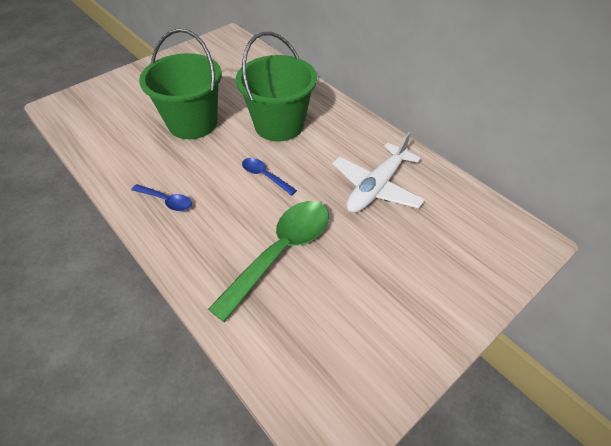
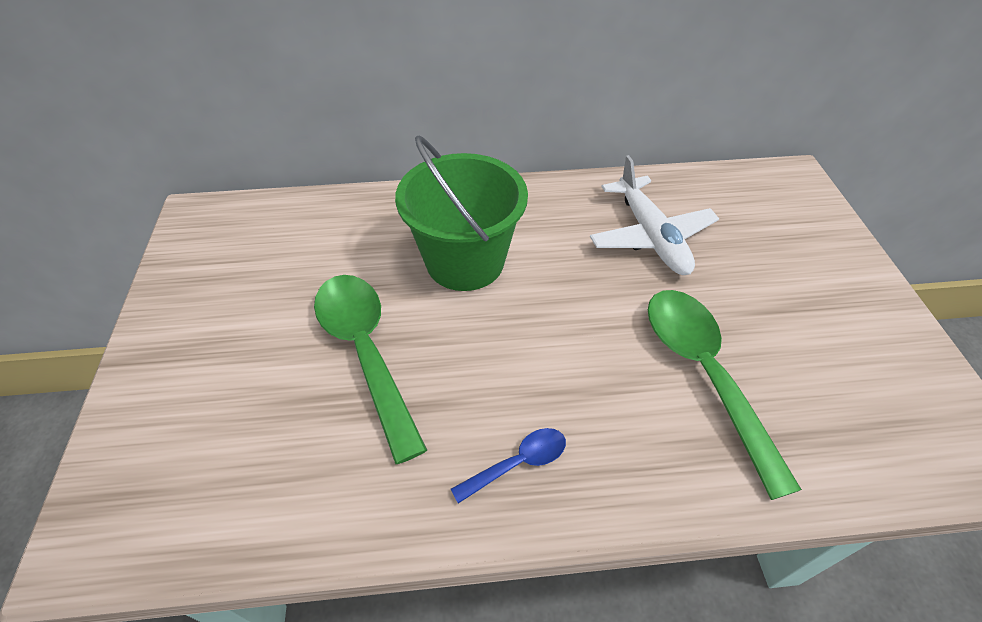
camera: 55 degrees left, 0 degrees up
green bucket [139,29,222,139] -> green spoon [314,275,427,464]
blue spoon [242,158,297,196] -> none

